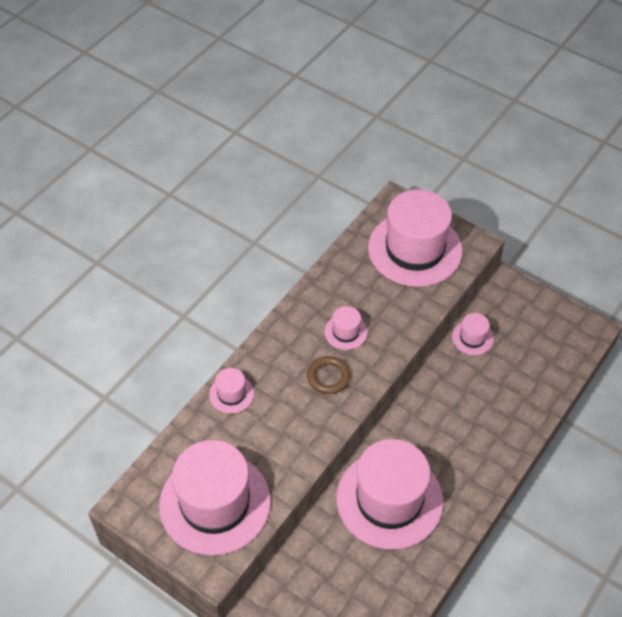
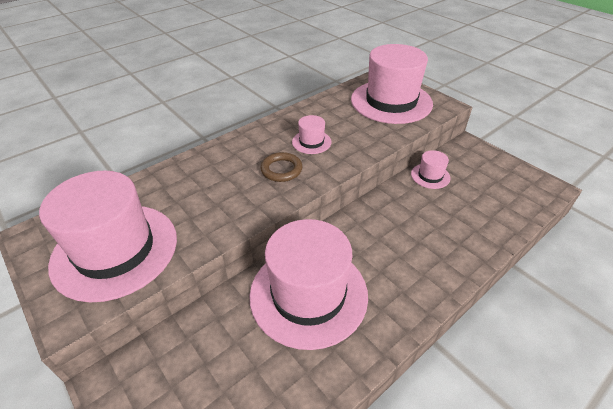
camera: 15 degrees right, 10 degrees down
pink hat [209,368,254,414] -> none

